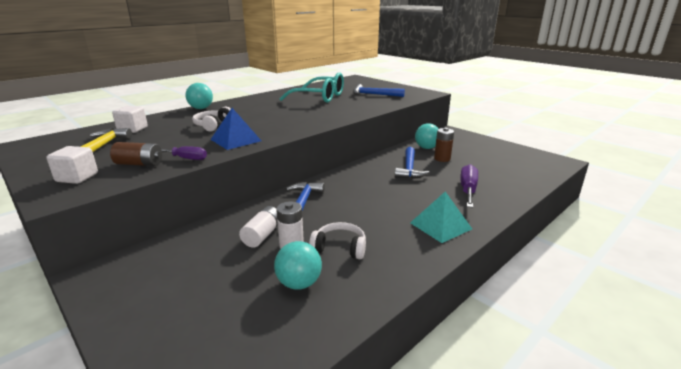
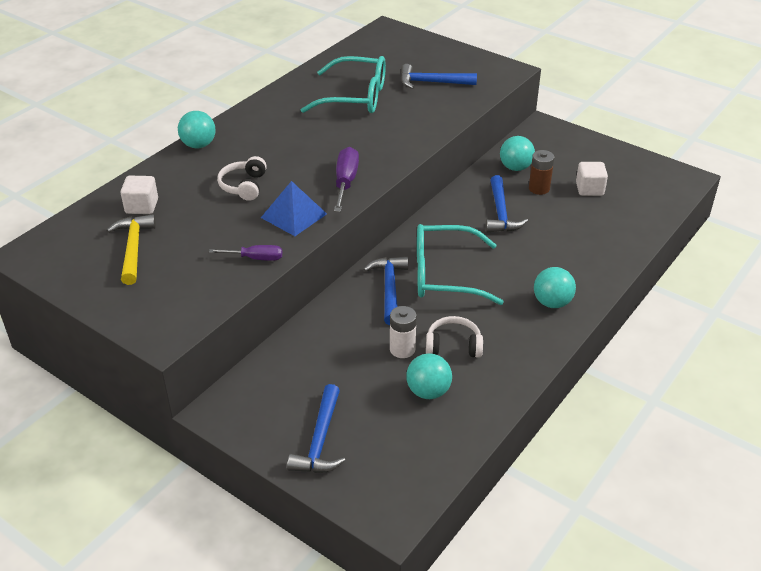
camera: 10 degrees left, 15 degrees up
white cube [46,146,98,184] -> white cube moved to [576,162,608,196]
brown battery [110,142,162,166] -> none
white battery [239,206,278,247] -> none
turquoise pyramid [410,191,472,243] -> turquoise ball [534,267,576,308]
purple screwdriver [460,164,478,208] -> purple screwdriver moved to [334,147,359,212]
none -> blue hammer [287,384,346,473]
none -> turquoise glasses [417,224,504,305]

